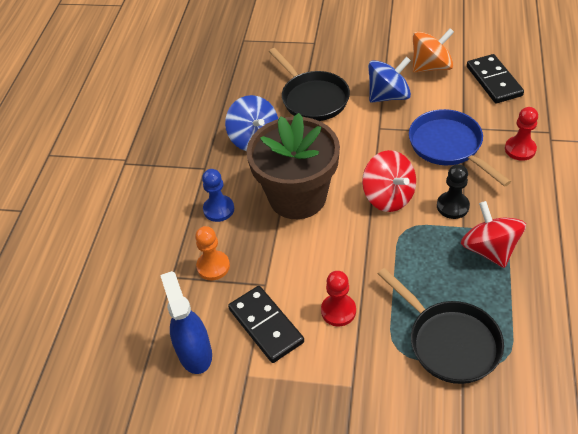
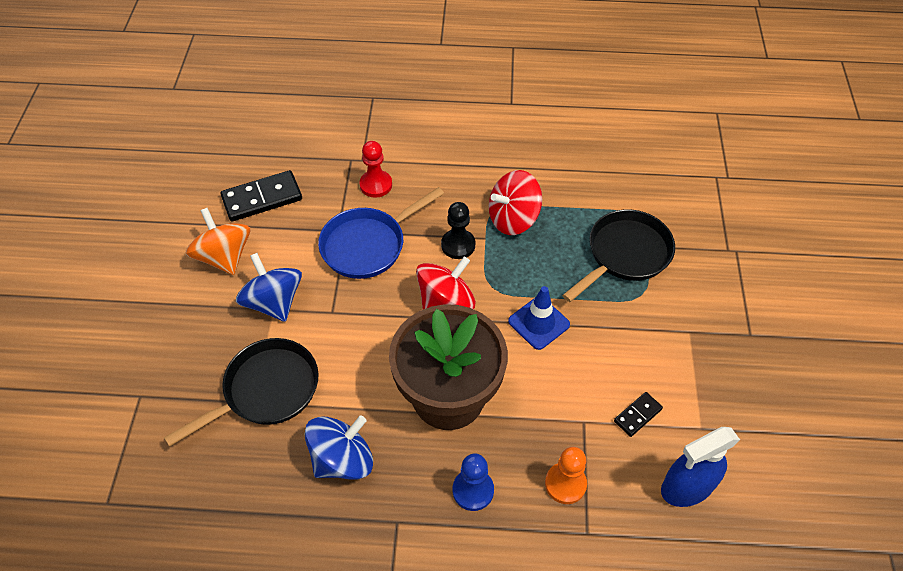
camera: 100 degrees left, 5 degrees up
black domino [228,286,304,363] -> black domino [614,392,663,437], size x0.53
red pawn [321,271,356,326] -> none
none -> blue traffic cone [508,286,570,350]

